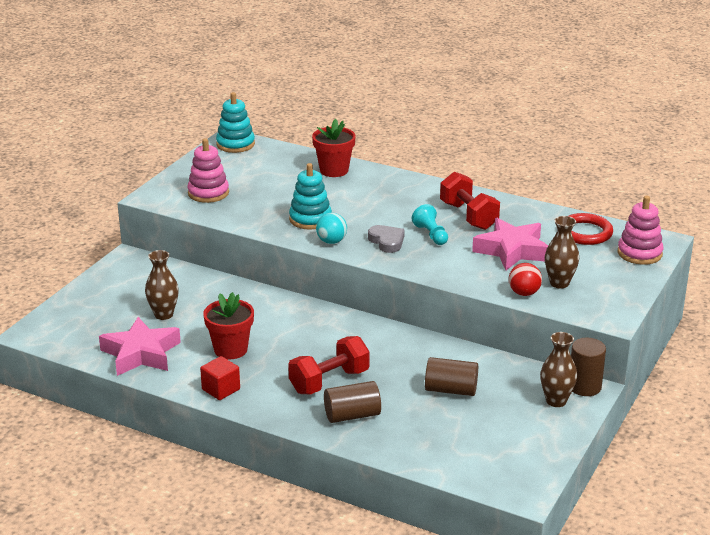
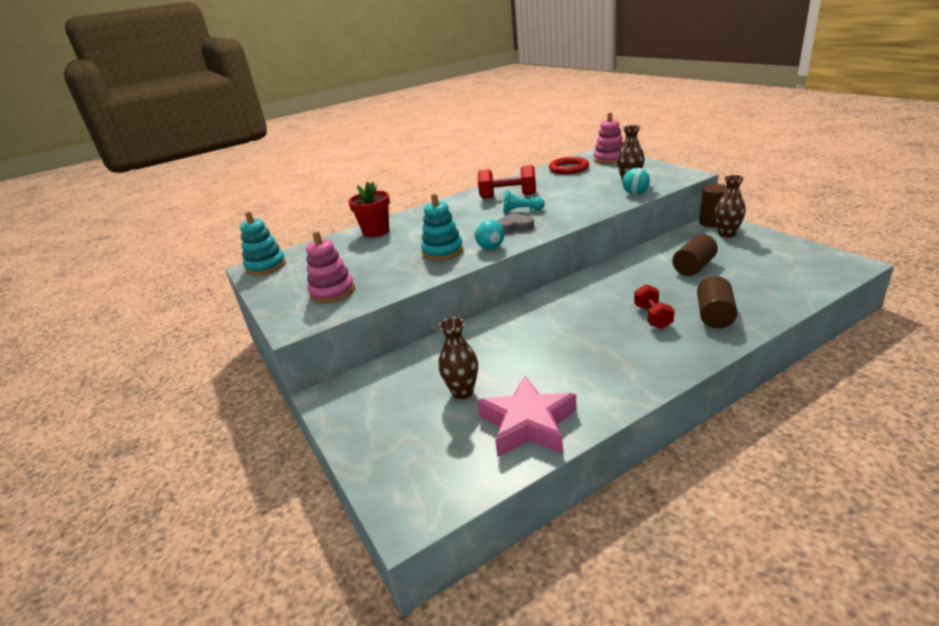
camera: 55 degrees left, 0 degrees up
red cube [200,356,240,400] -> none
red flower pot [203,292,254,360] -> none
red dumbbell [288,336,370,394] -> red dumbbell [634,284,674,329], size x0.66
pink star [472,218,548,270] -> none
red ball [509,263,542,296] -> turquoise ball [622,168,650,195]

